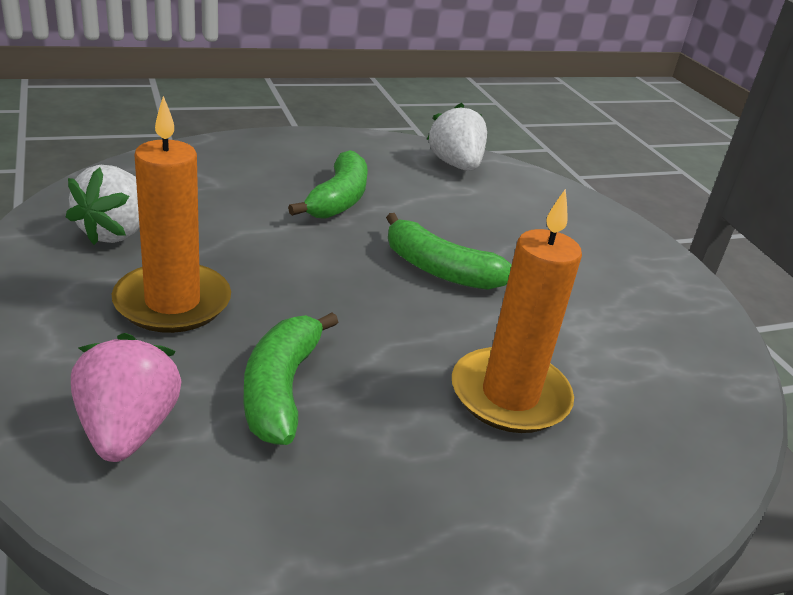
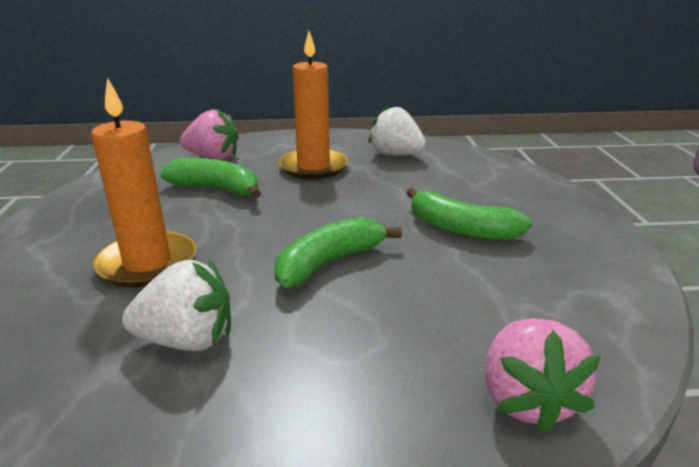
camera: 110 degrees right, 5 degrees down
white strawberry [427,103,487,171] -> white strawberry moved to [122,260,231,351]
none -> pink strawberry [485,318,601,434]

